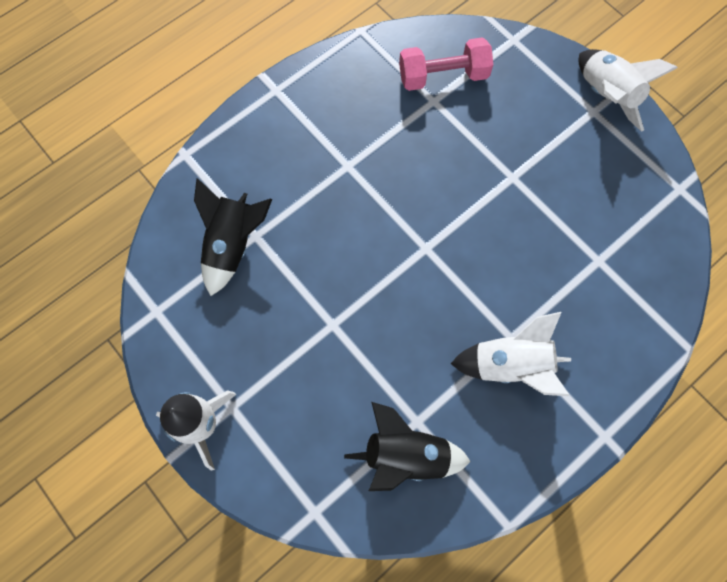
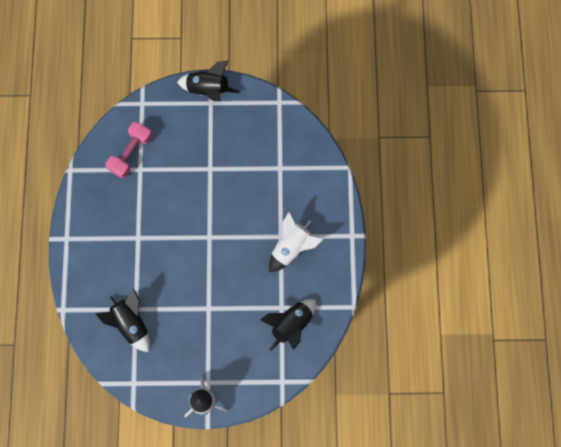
camera: 50 degrees left, 5 degrees up
white rocket [578,49,678,132] -> black rocket [177,61,240,101]

